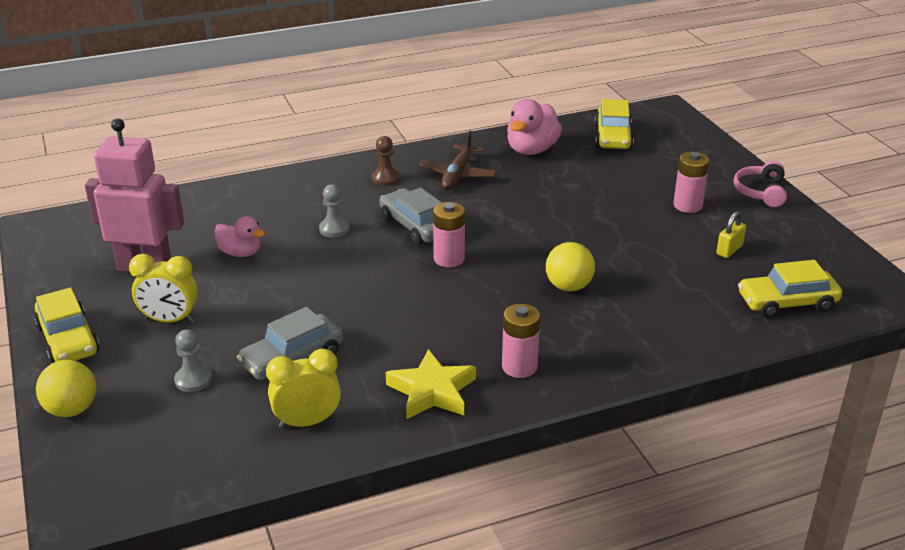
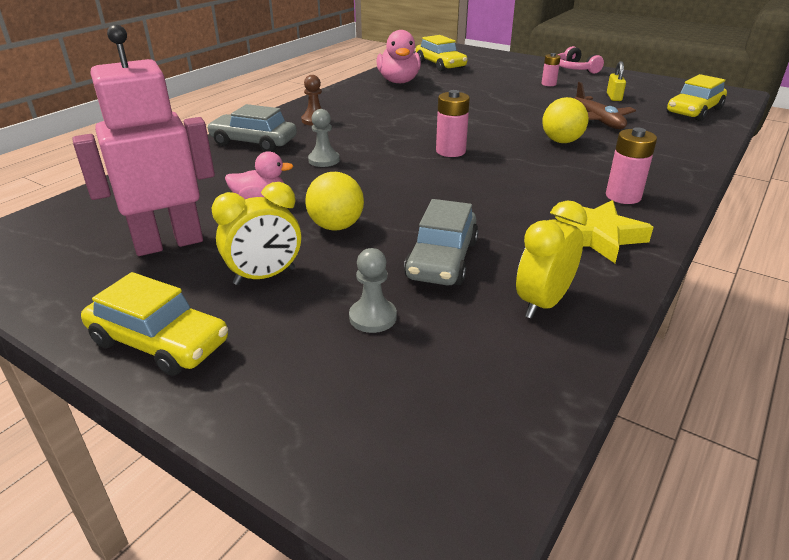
camera: 35 degrees left, 0 degrees up
yellow ball [36,360,96,417] -> yellow ball moved to [305,172,364,231]
grey car [379,188,442,245] -> grey car moved to [207,104,297,152]
brown plane [418,130,497,190] -> brown plane moved to [574,82,636,129]
pink battery [673,152,710,213] -> pink battery [542,53,561,86], size x0.64

